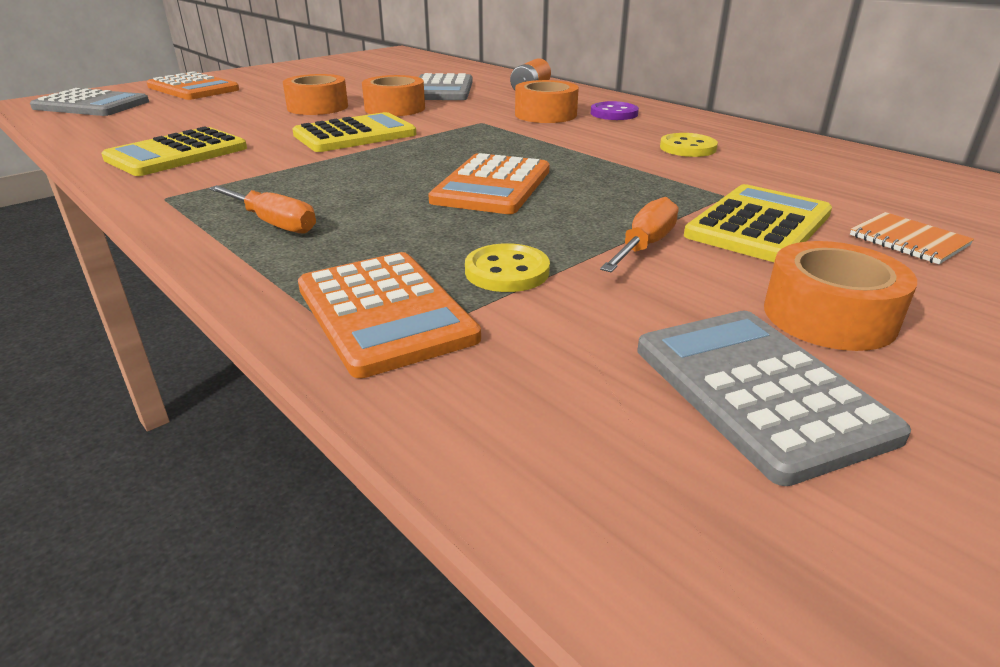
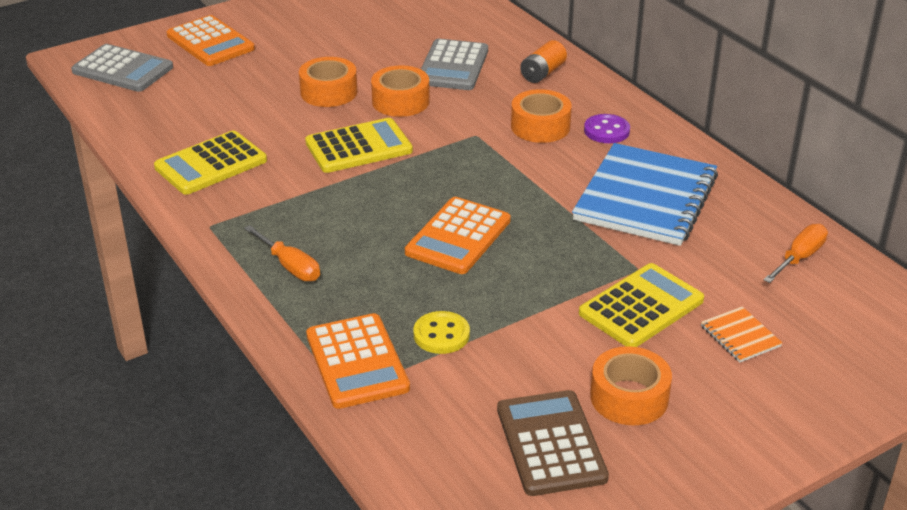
camera: 10 degrees right, 5 degrees up
orange screwdriver [600,197,679,272] -> orange screwdriver moved to [764,224,828,283]
grey calculator [637,311,911,486] -> brown calculator [497,390,609,496]
yellow button [660,133,718,157] -> blue notebook [572,143,718,246]

